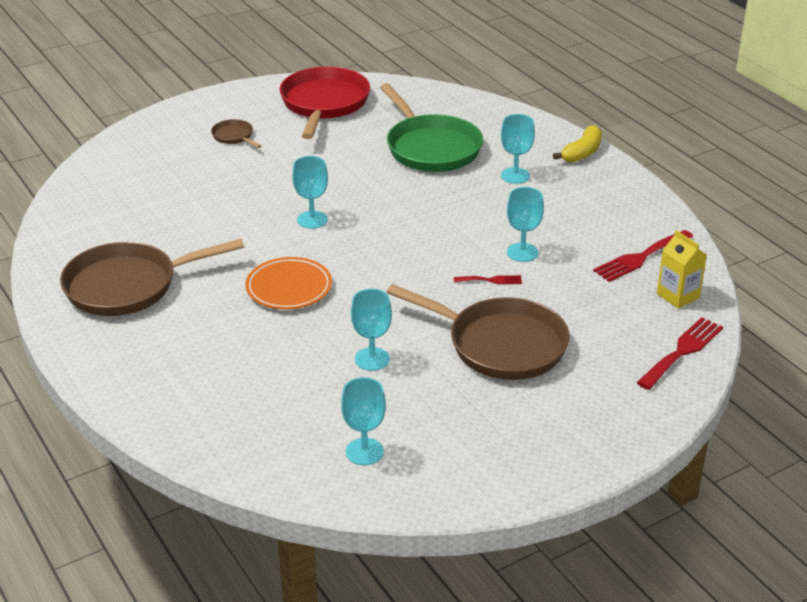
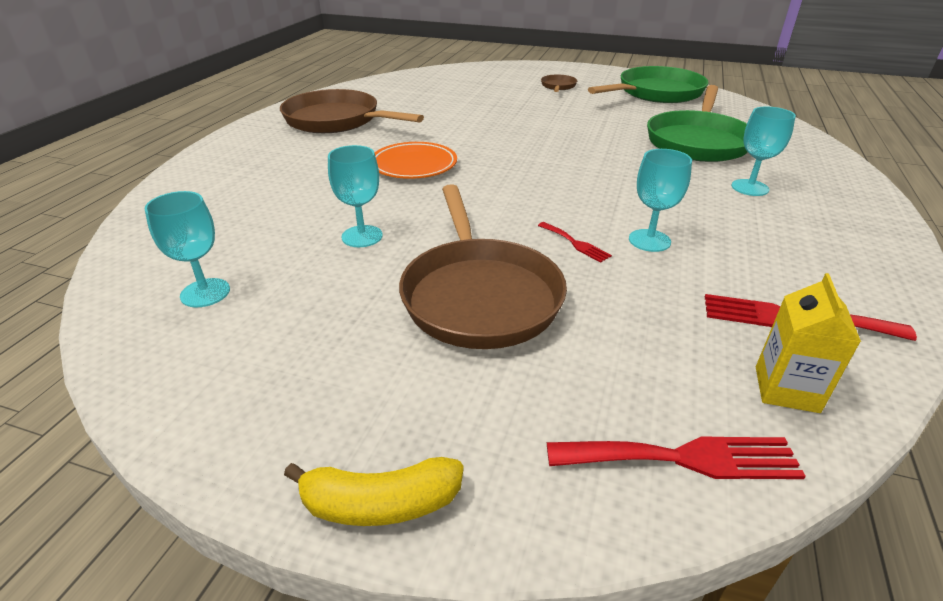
camera: 50 degrees right, 0 degrees up
red pan [279,67,370,139] -> green pan [588,66,709,103]
turquoise goblet [292,156,328,229] -> none
yellow banana [553,125,602,163] -> yellow banana moved to [284,457,464,526]

